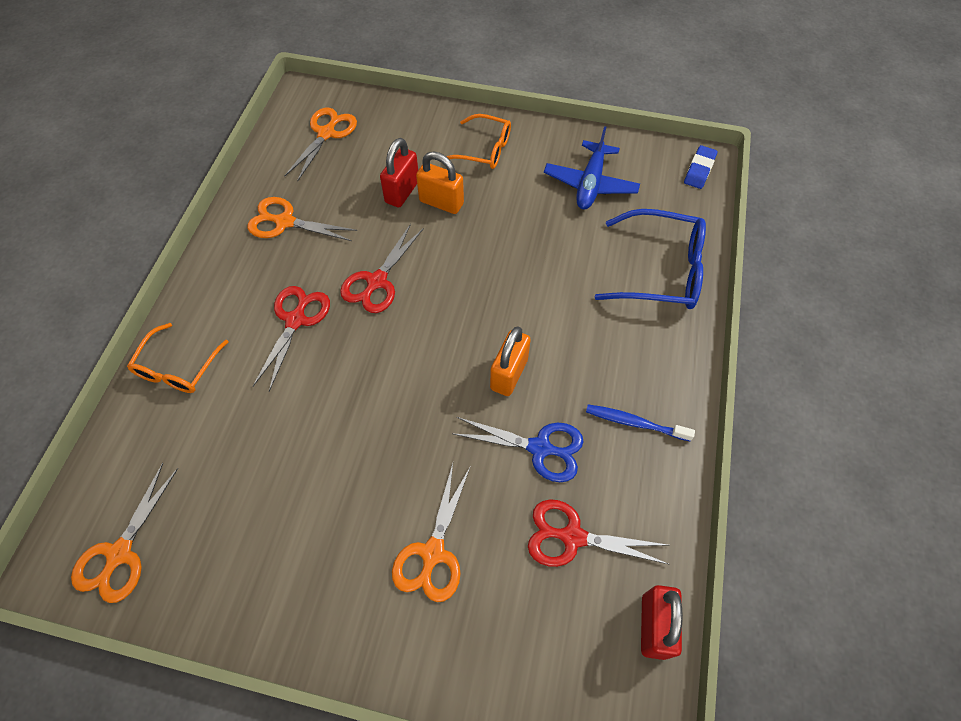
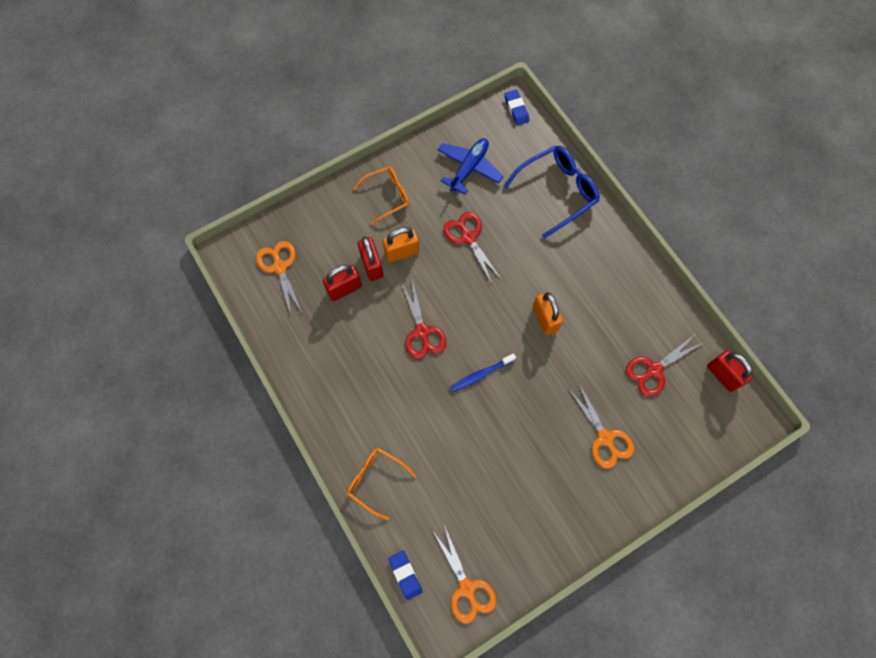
camera: 45 degrees left, 10 degrees up
orange glasses [127,323,228,393] -> orange glasses turned 150 degrees clockwise [347,448,416,520]
orange scissors [247,197,357,241] -> none
red scissors [253,286,330,391] -> red scissors moved to [443,212,502,284]
blue scissors [454,417,584,482] -> none
blue plane [544,126,640,210] -> blue plane turned 120 degrees counterclockwise [438,138,504,194]
blue toothbrush [586,404,695,442] -> blue toothbrush moved to [450,353,516,392]
none -> red padlock [323,265,362,301]
none -> blue eraser [388,551,422,600]

